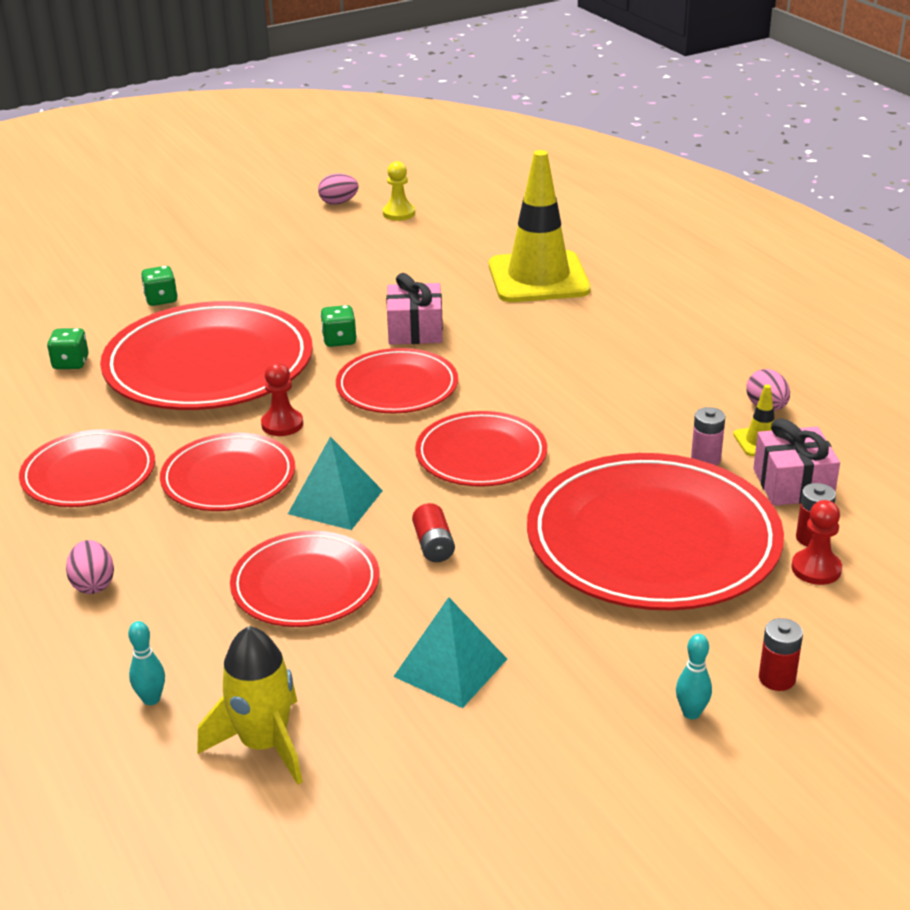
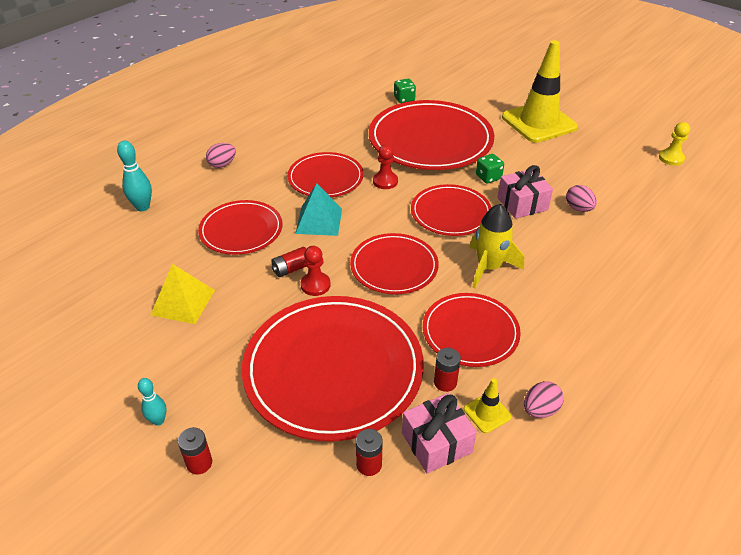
camera: 70 degrees right, 10 degrees up
red plate [19,429,155,507] -> red plate moved to [423,293,521,367]
turquoise bowling pin [128,621,165,705] -> turquoise bowling pin [117,141,152,211], size x1.57
green dice [141,266,178,306] -> none
yellow rocket [197,626,303,785] -> yellow rocket moved to [469,204,524,288]
pink egg [318,173,358,205] -> pink egg moved to [566,185,597,212]
turquoise pyramid [393,597,507,708] -> yellow pyramid [151,264,215,324]
yellow traffic cone [489,150,591,302] -> yellow traffic cone moved to [502,40,578,143]
pink battery [691,407,726,466] -> red battery [434,348,461,392]
red pawn [792,500,842,585] -> red pawn moved to [301,246,331,296]

